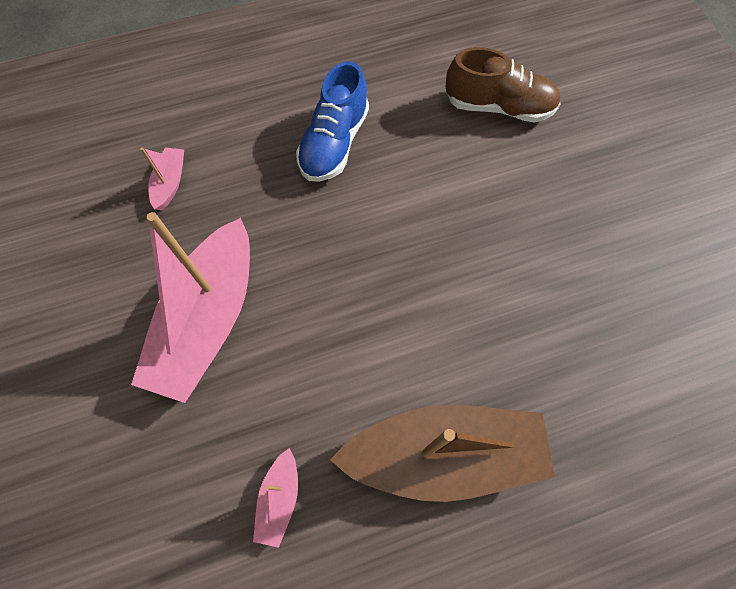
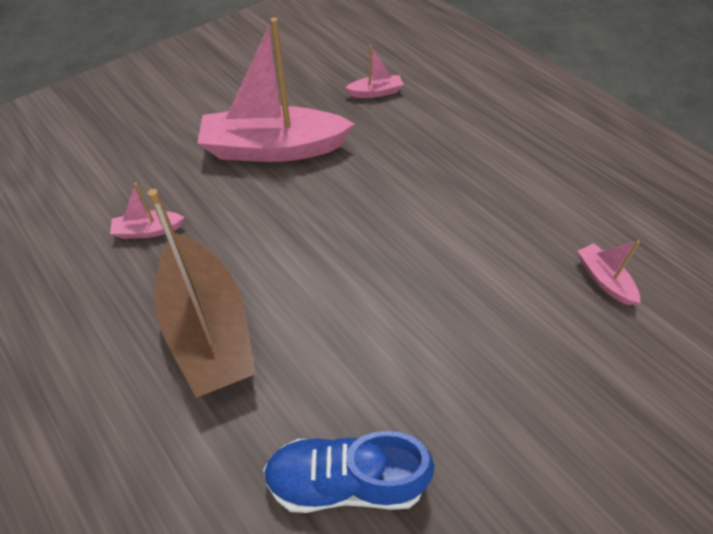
camera: 70 degrees right, 15 degrees down
blue shoe [296,61,369,182] -> blue shoe moved to [263,431,435,513]
brown shoe [446,47,561,123] -> pink boat [578,241,640,305]

